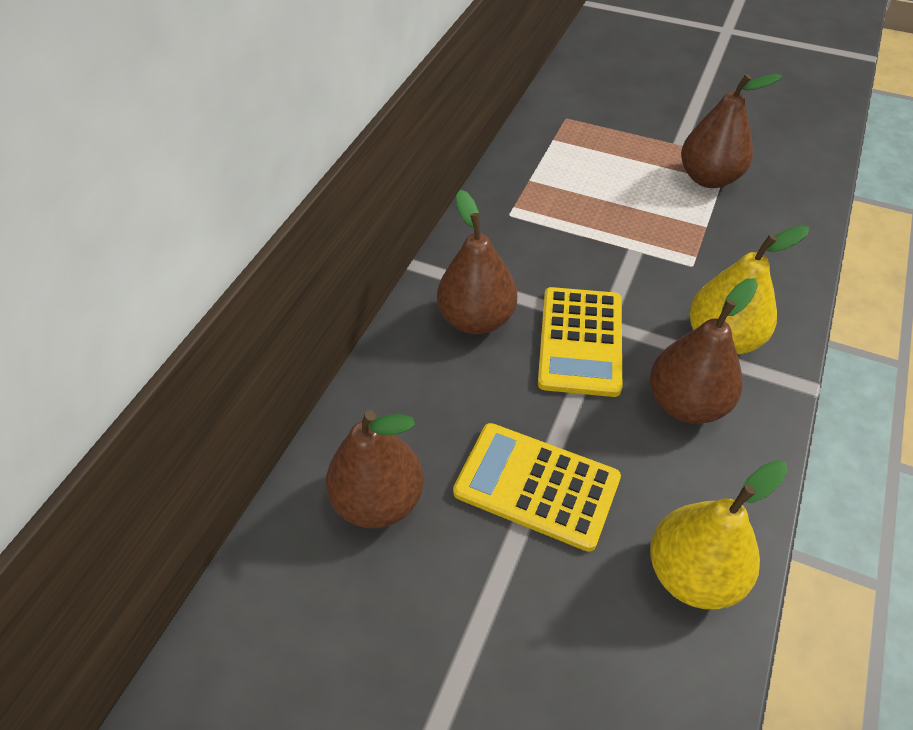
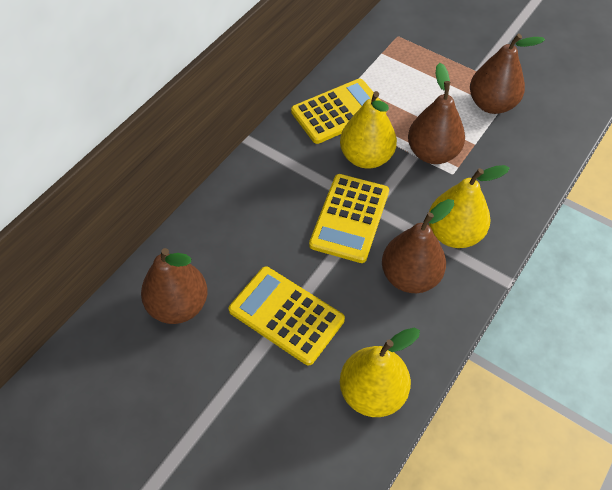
camera: 10 degrees right, 5 degrees up
brown pear [437,190,517,334] -> brown pear moved to [408,63,465,164]
none -> yellow calculator [291,79,387,144]
none -> yellow pear [340,91,397,169]

